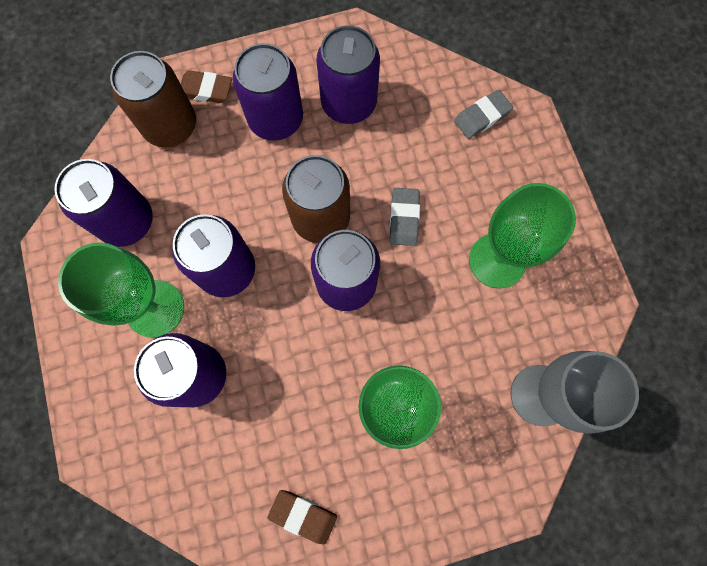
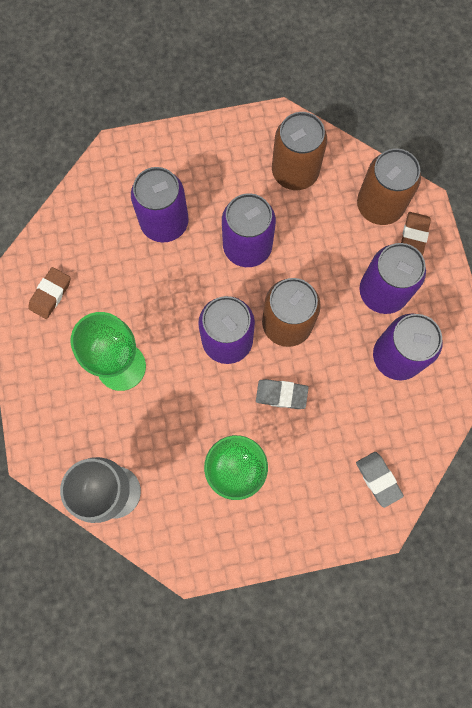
camera: 95 degrees right, 0 degrees up
purple can [55,159,153,247] -> brown can [272,112,327,190]
green goblet [58,242,184,338] -> none

